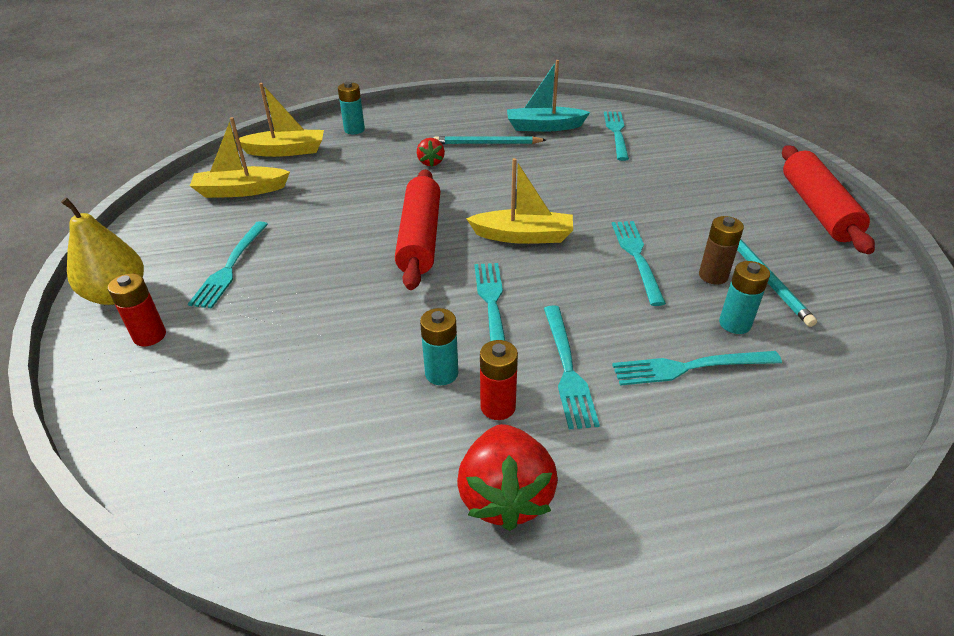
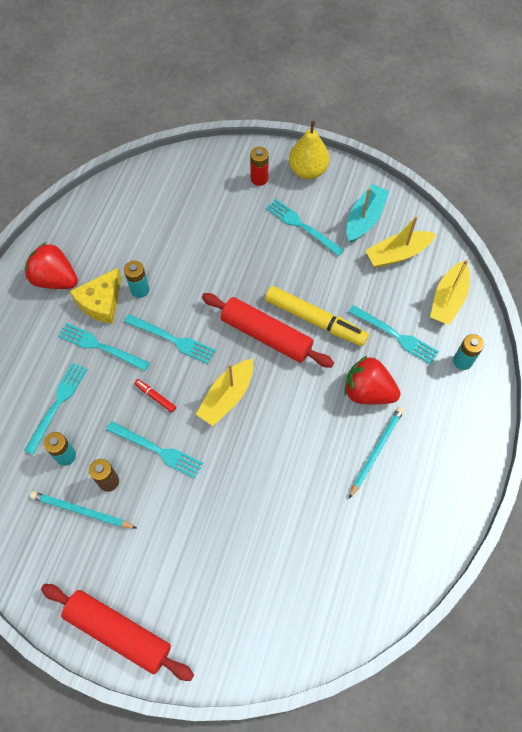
camera: 120 degrees right, 25 degrees up
yellow boat [190,117,290,198] -> yellow boat turned 135 degrees counterclockwise [365,216,436,267]
red strawberry [417,138,445,166] -> red strawberry [344,356,400,405], size x1.91
red battery [480,340,518,420] -> yellow cheese [70,268,121,324]
turquoise boat [507,60,590,132] -> turquoise boat moved to [347,184,389,243]
turquoise fork [604,112,629,161] -> turquoise fork moved to [348,305,439,365]
none -> red marker [134,379,176,413]
none -> yellow marker [265,286,369,346]

